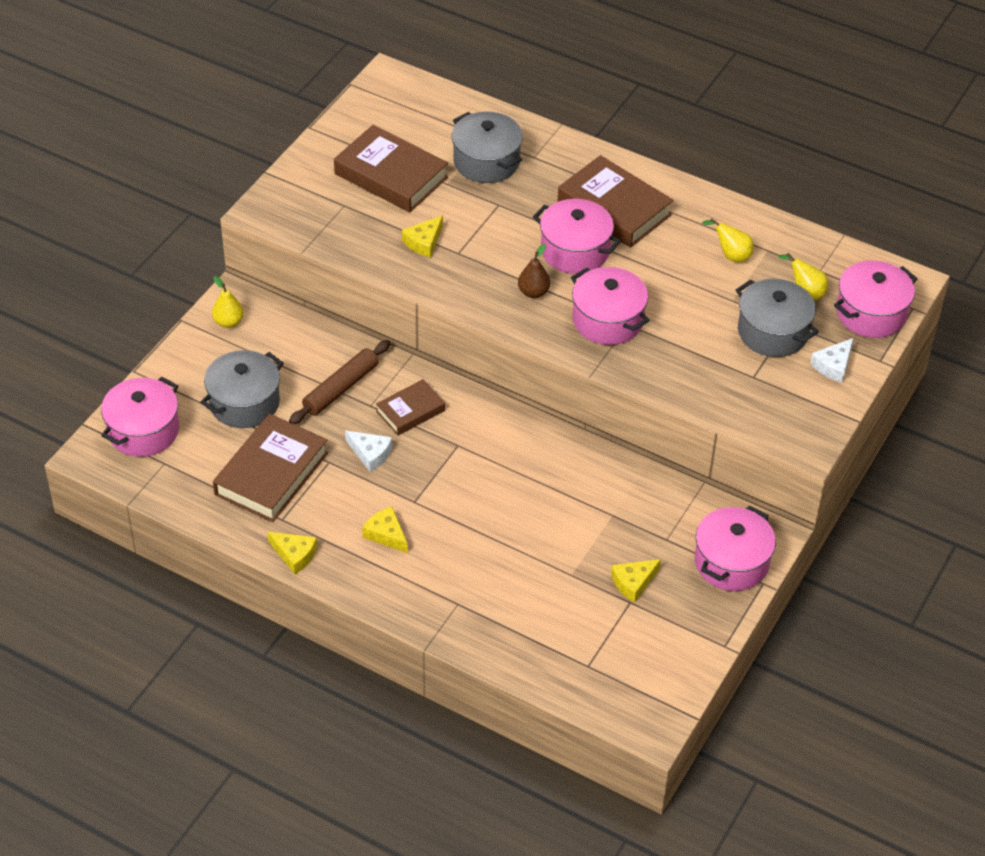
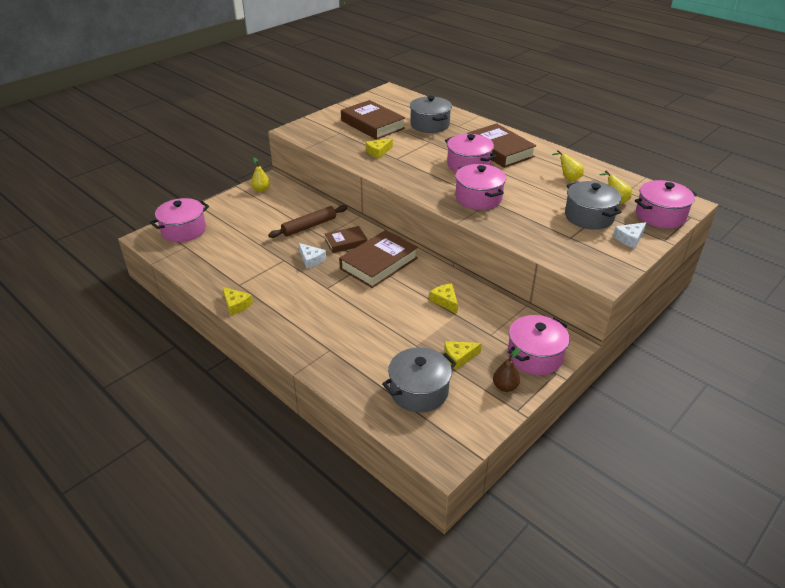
camera: 15 degrees right, 10 degrees down
grey pot [201,350,284,428] -> grey pot moved to [382,347,457,413]
brown book [213,414,328,522] -> brown book moved to [339,230,418,288]
yellow cheese [362,506,408,553] -> yellow cheese moved to [429,284,458,313]
brown pear [518,244,550,298] -> brown pear moved to [493,348,520,392]

